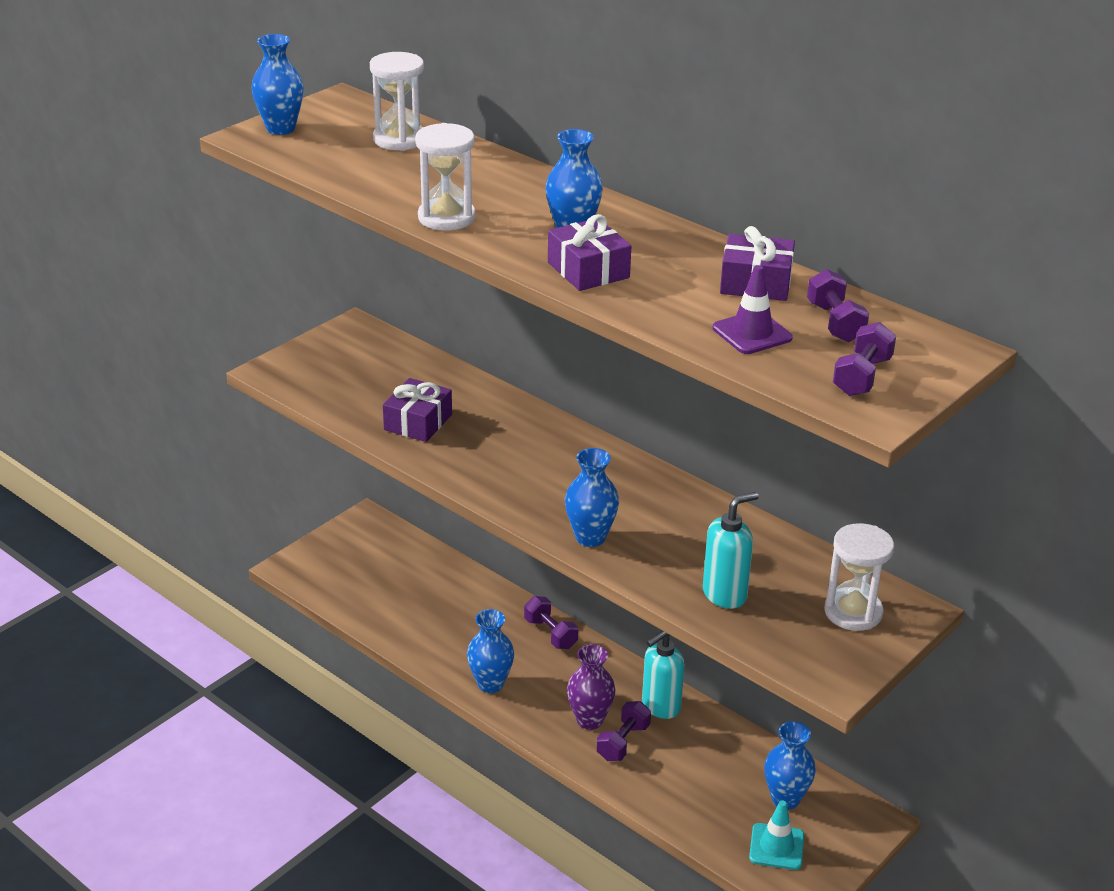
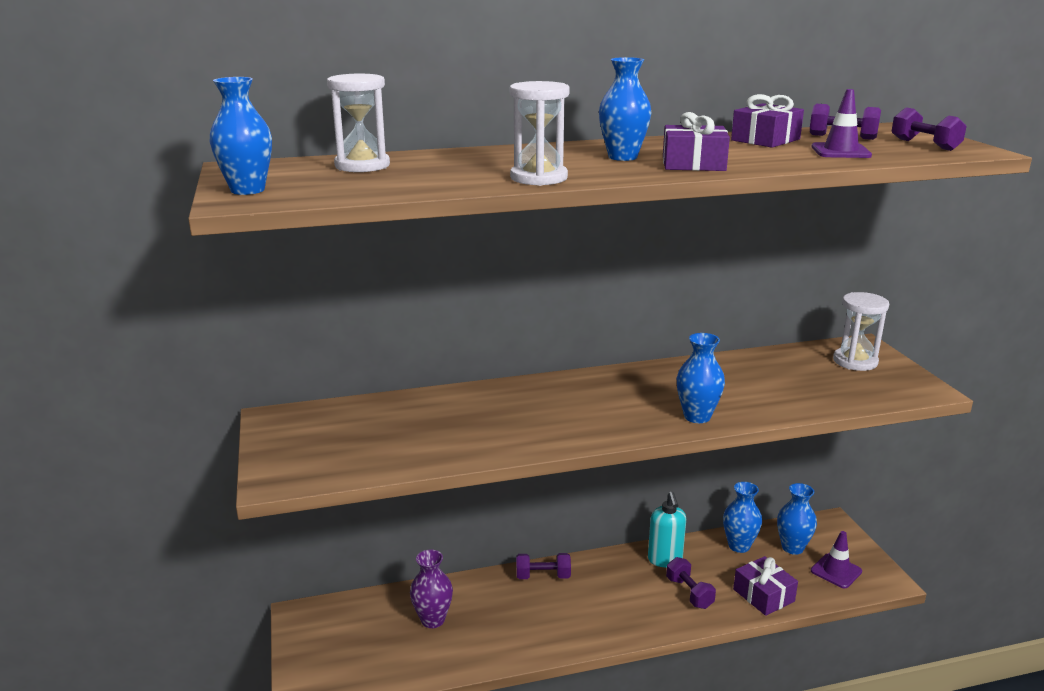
camera: 55 degrees left, 10 degrees down
purple gift [383,378,452,442] -> purple gift moved to [733,556,798,616]
blue vase [467,609,514,693] -> blue vase moved to [723,482,762,553]
purple vase [567,644,616,730] -> purple vase moved to [410,550,453,628]
turquoise soap dispenser [703,492,759,609] -> none
turquoise traffic cone [749,801,804,870] -> purple traffic cone [811,531,862,589]

